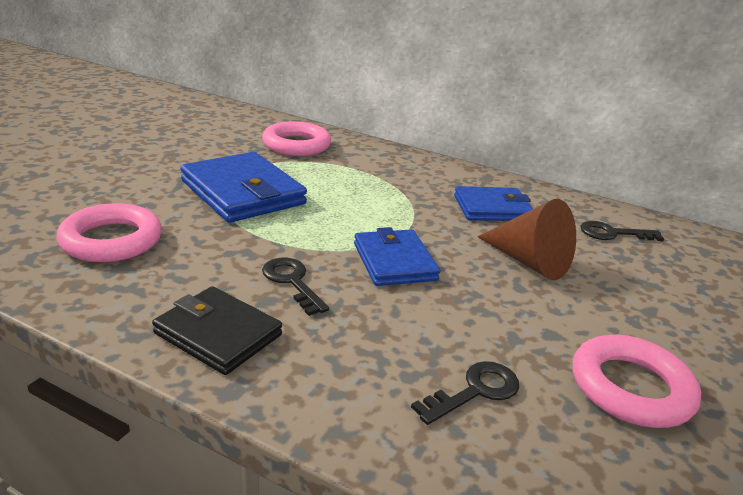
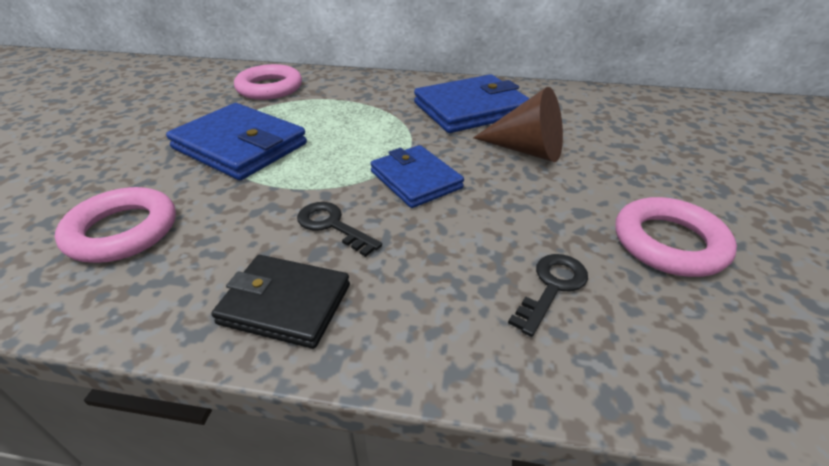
camera: 15 degrees left, 10 degrees up
blue wallet [454,186,533,221] -> blue wallet [414,74,530,133], size x1.53
black key [580,221,664,241] -> none

